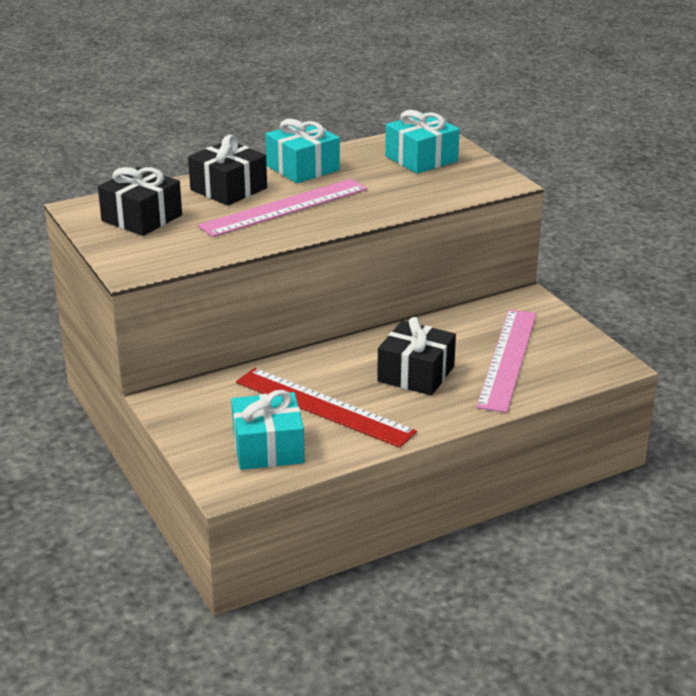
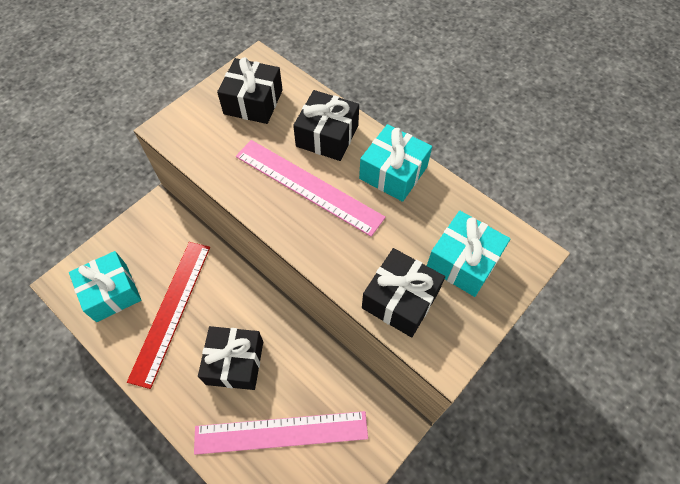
camera: 70 degrees right, 30 degrees up
none -> black gift [362,248,445,337]

